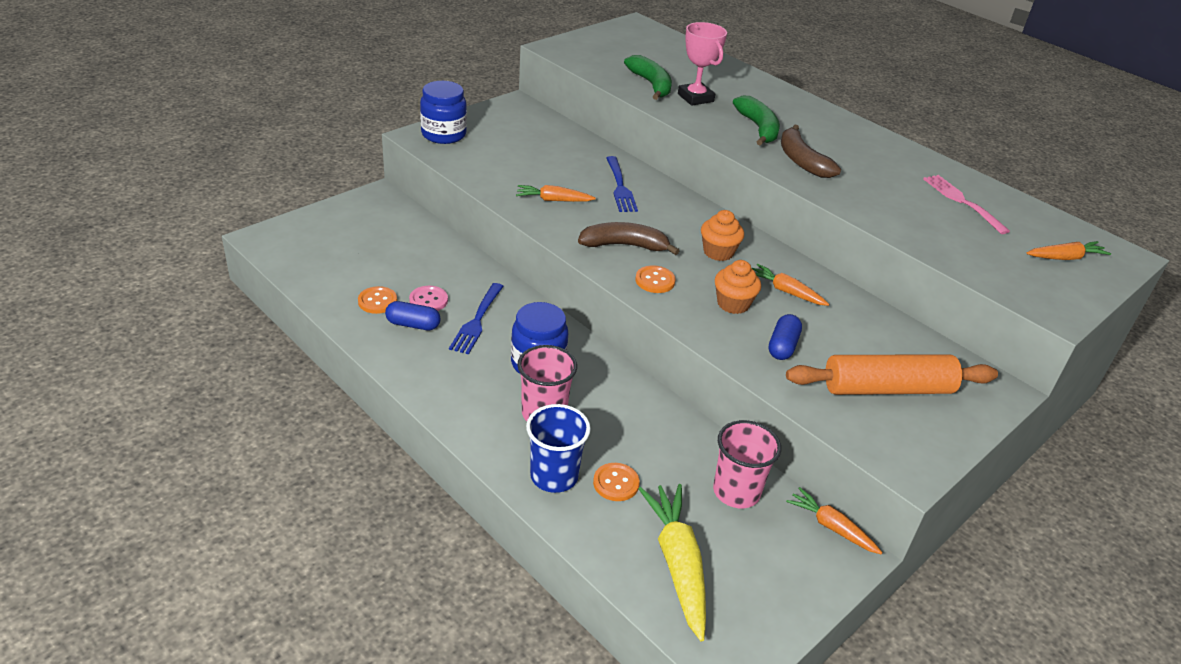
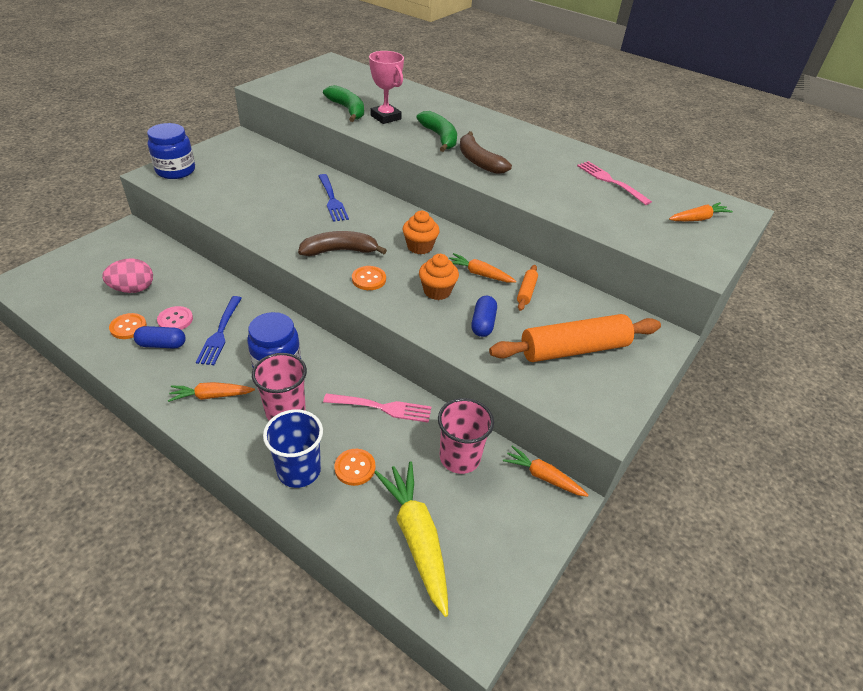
camera: 10 degrees left, 5 degrees up
orange carrot [516,185,596,202] -> orange carrot moved to [168,382,255,402]
none -> pink egg [102,258,153,293]
none -> pink fork [323,393,431,423]
none -> orange rolling pin [517,265,538,311]

